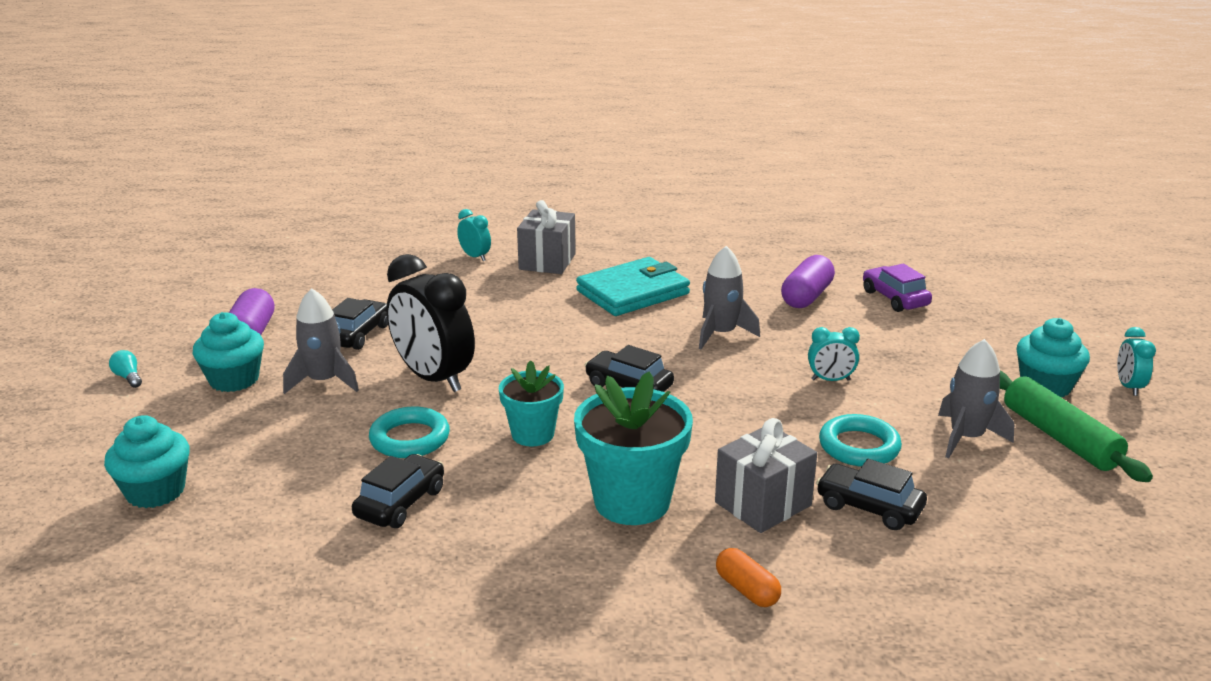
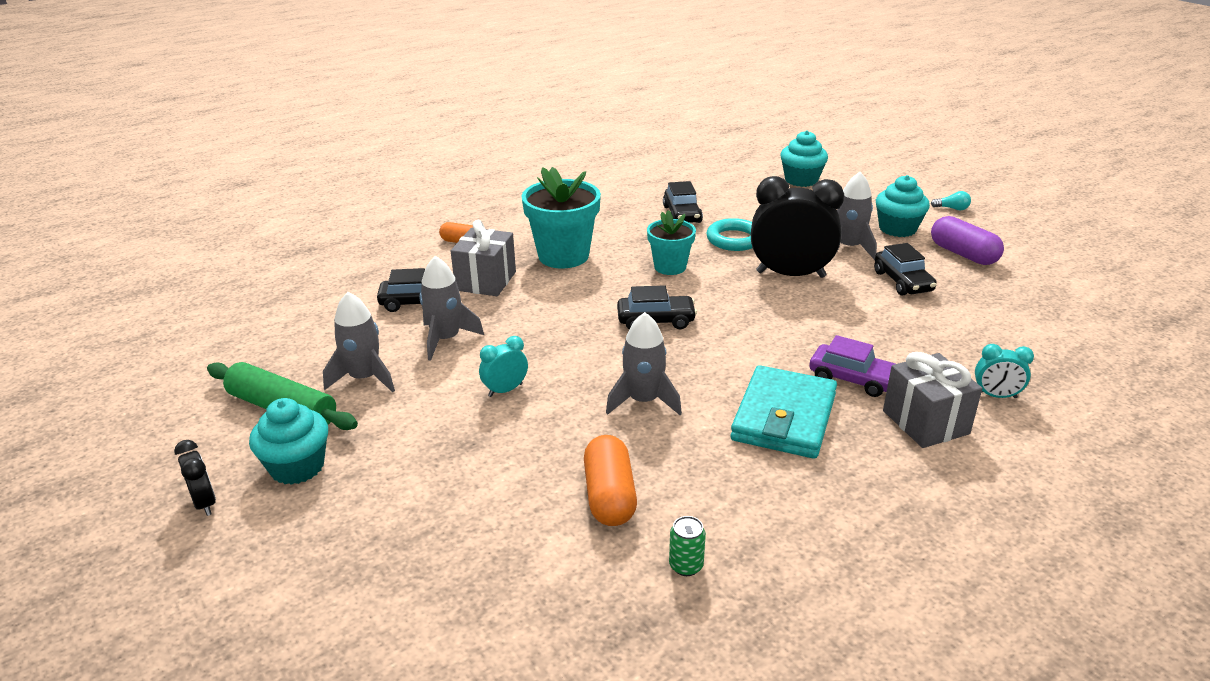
camera: 145 degrees right, 5 degrees up
purple capsule [781,255,835,308] -> orange capsule [584,435,637,526]
turquoise ring [819,414,902,467] -> grey rocket [419,256,484,361]
purple car [863,264,932,312] -> purple car moved to [809,335,896,397]
turquoise clock [1117,327,1156,396] -> black clock [174,440,216,516]
none -> green can [669,516,706,576]

